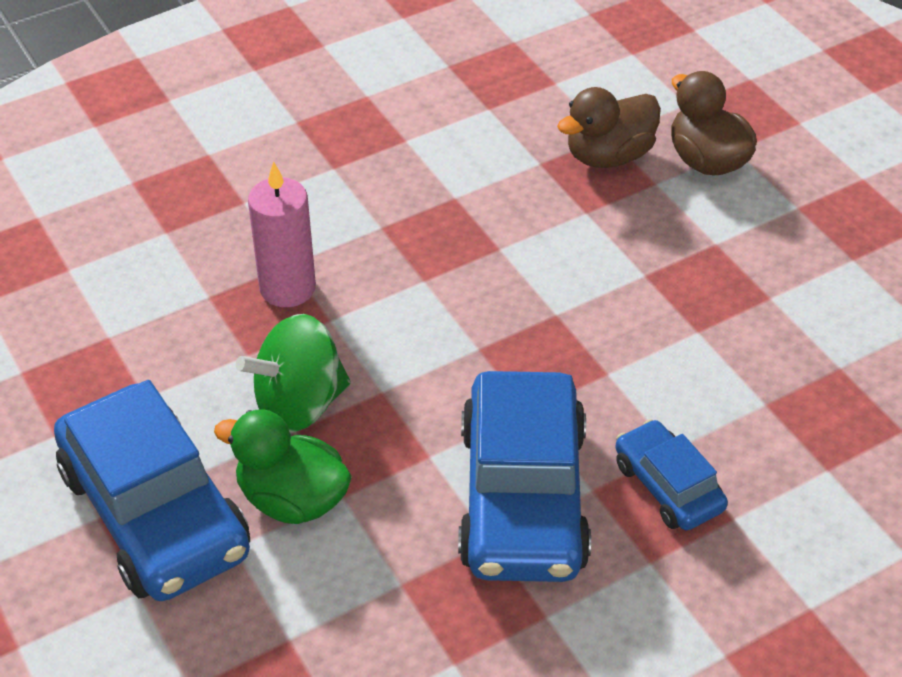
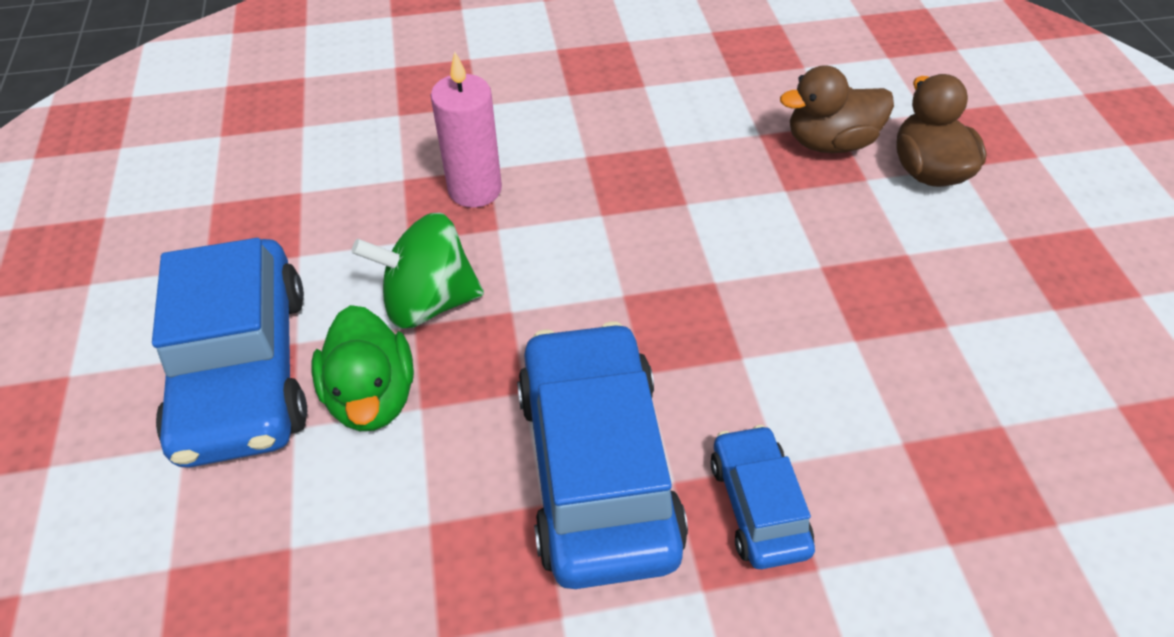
camera: 20 degrees right, 5 degrees up
green duck [214,409,352,524] -> green duck turned 150 degrees counterclockwise [311,305,414,431]
blue car [458,371,591,582] -> blue car turned 150 degrees clockwise [517,321,688,589]

